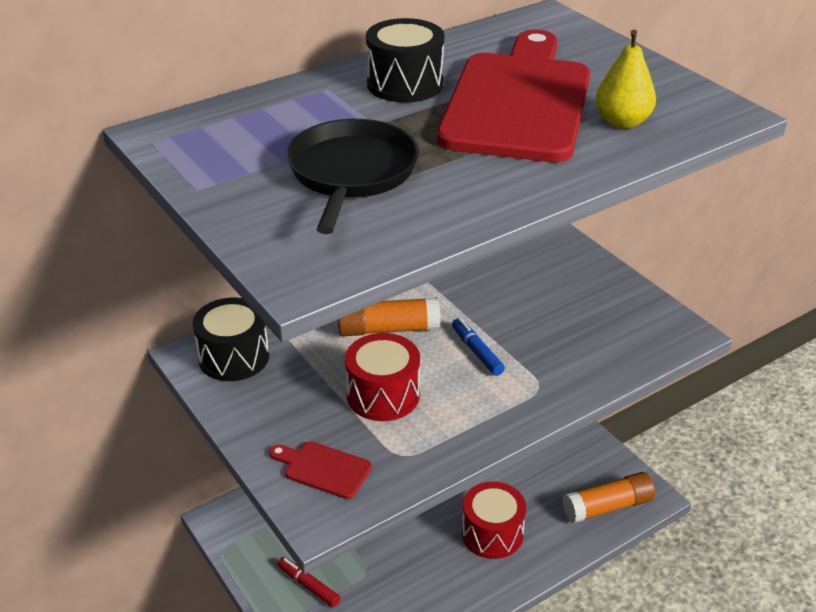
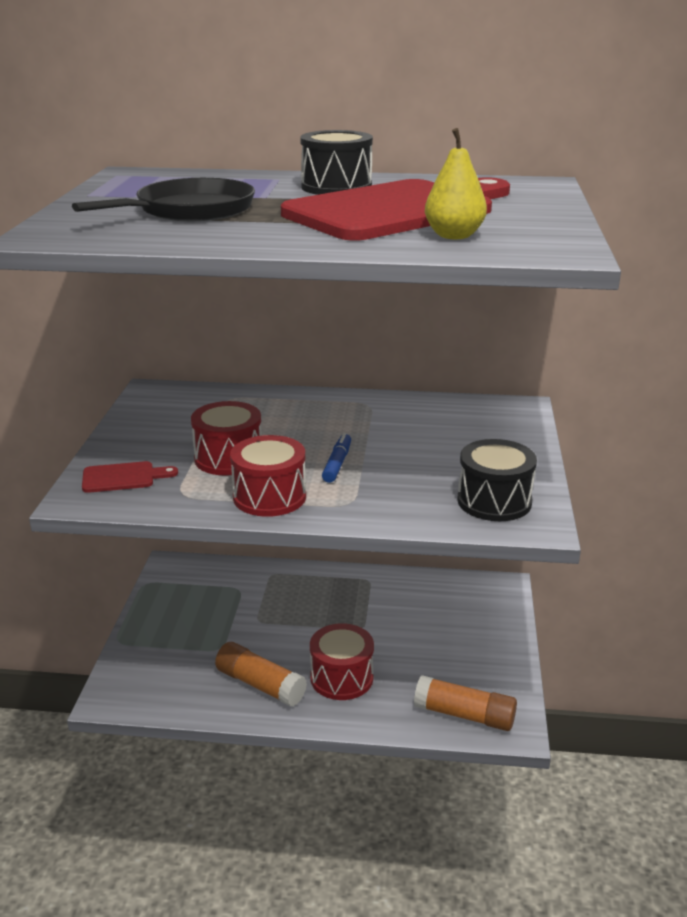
camera: 40 degrees right, 10 degrees down
black drum [192,298,269,381] -> black drum moved to [458,439,537,521]
red cutting board [269,441,372,499] -> red cutting board turned 105 degrees clockwise [82,461,178,493]
red marker [277,557,340,607] -> none
orange glue stick [338,297,441,336] -> orange glue stick moved to [215,642,307,706]
none -> red drum [230,435,306,517]

